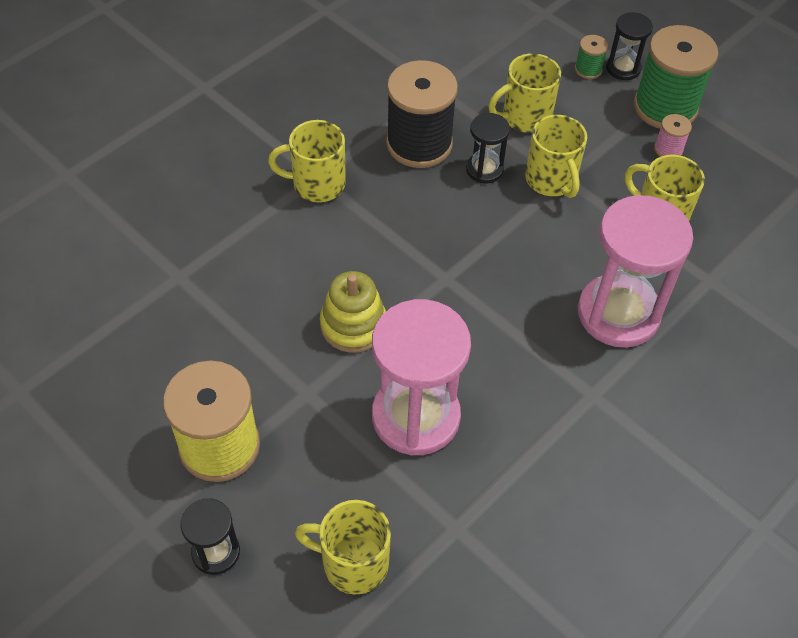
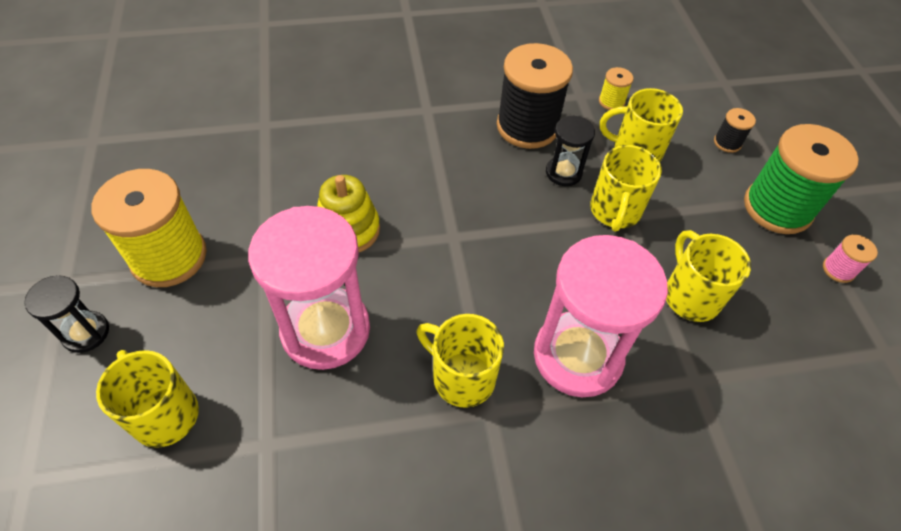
camera: 35 degrees right, 0 degrees up
yellow mug [268,120,346,202] -> yellow mug moved to [417,314,504,408]
green spool [575,35,608,79] -> black spool [714,108,756,153]
black hourglass [606,12,653,80] -> none
pink spool [654,114,692,157] -> pink spool moved to [823,235,878,283]
none -> yellow spool [599,67,634,110]

